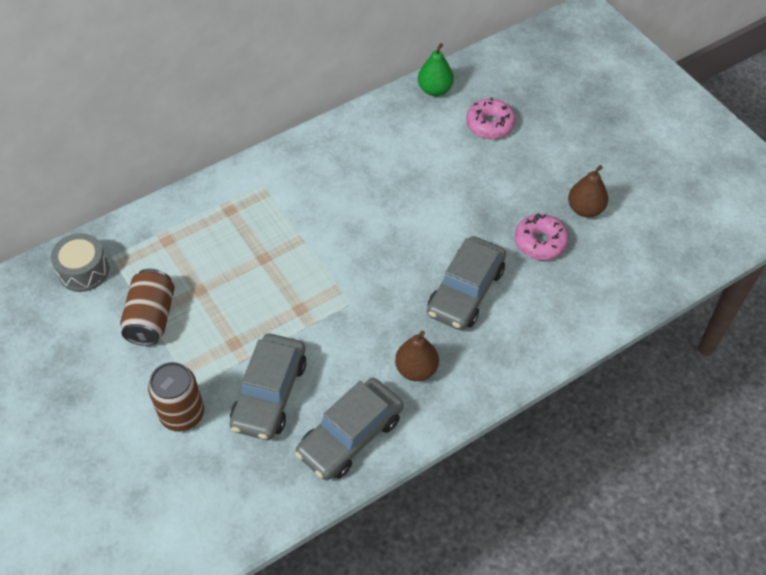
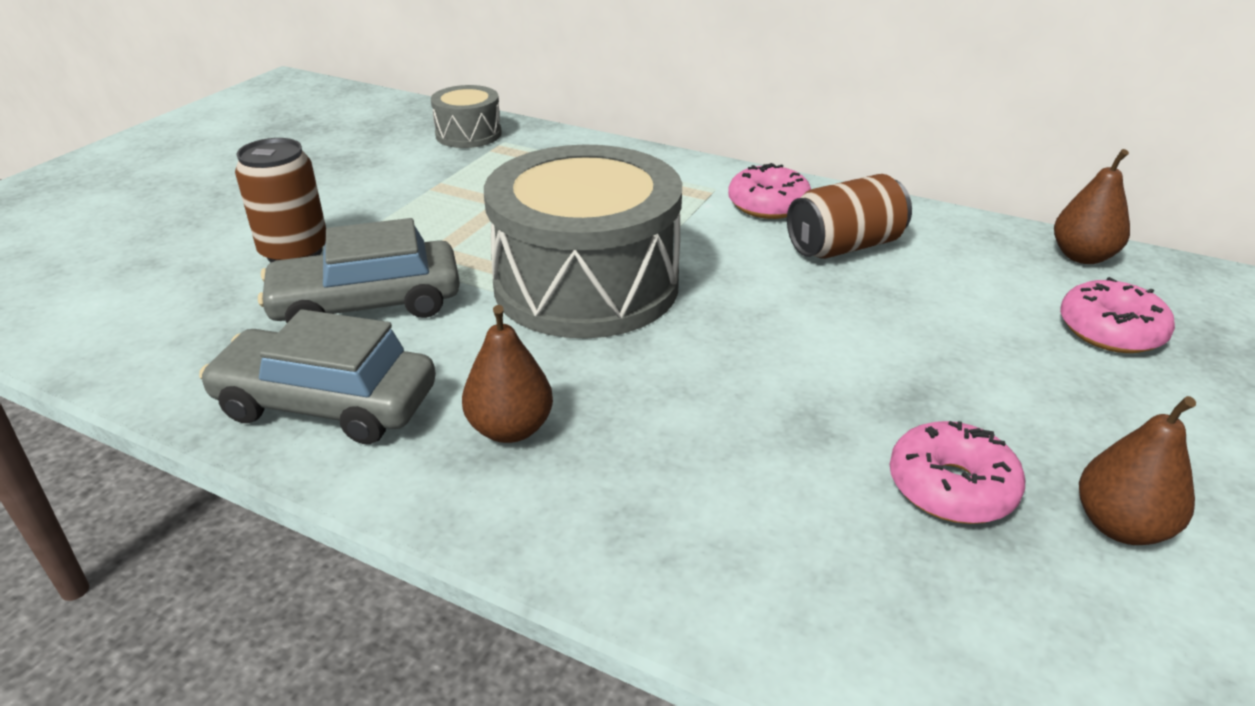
camera: 60 degrees right, 20 degrees down
brown can [120,269,175,346] -> brown can moved to [787,174,912,259]
green pear [418,43,454,96] -> brown pear [1054,149,1130,264]
grey car [427,236,506,330] -> none
none -> grey drum [484,145,682,339]
none -> pink donut [728,163,811,219]

